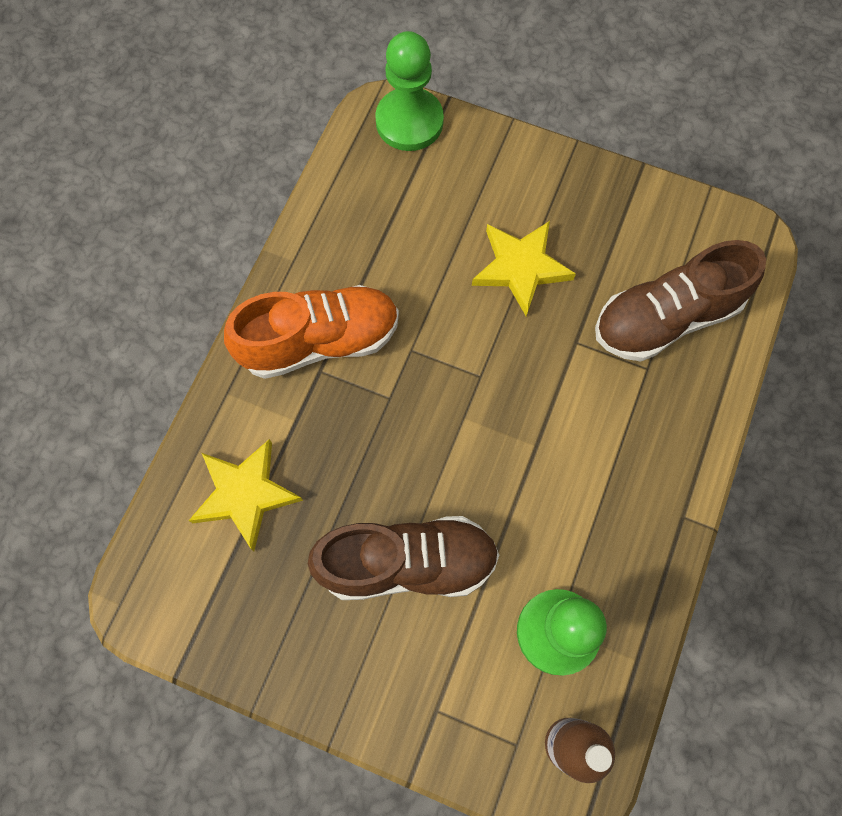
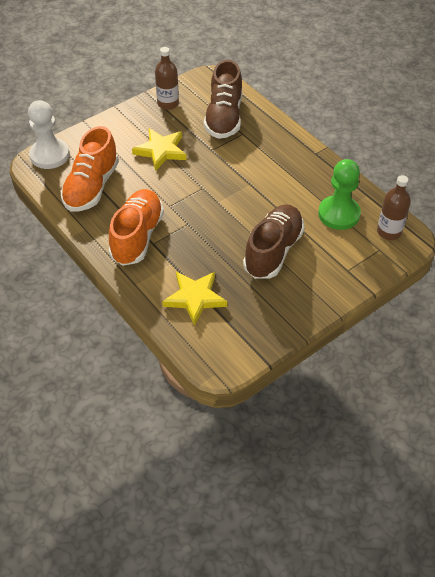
camera: 60 degrees left, 20 degrees down
green pawn [375,31,444,151] -> white pawn [28,100,69,169]
none -> orange shoe [61,126,119,212]
none -> brown bottle [155,47,179,110]

